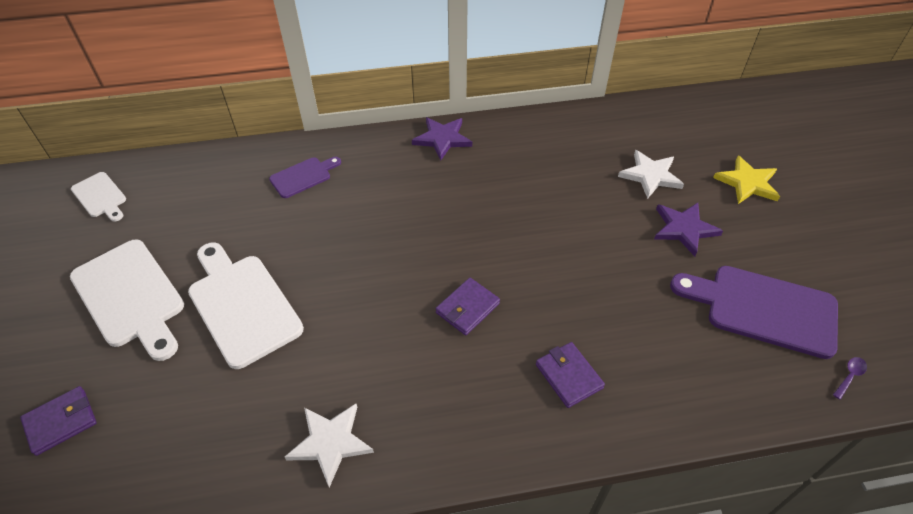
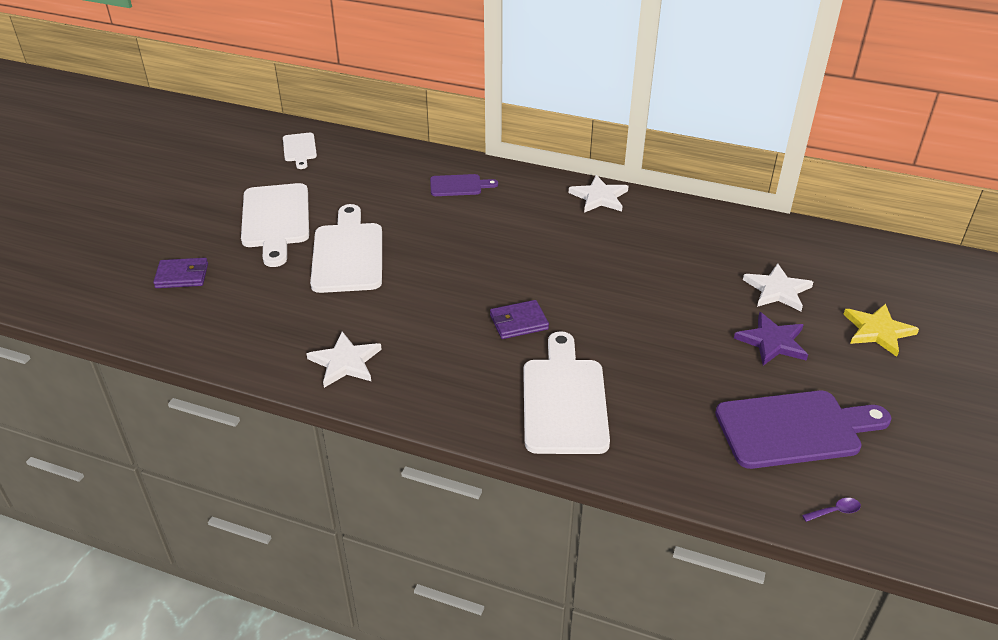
camera: 30 degrees right, 10 degrees down
purple star [412,117,472,160] -> white star [569,175,629,213]
purple wallet [536,342,605,408] -> white cutting board [523,331,610,454]
purple cutting board [670,266,838,359] -> purple cutting board turned 120 degrees clockwise [715,391,891,469]

